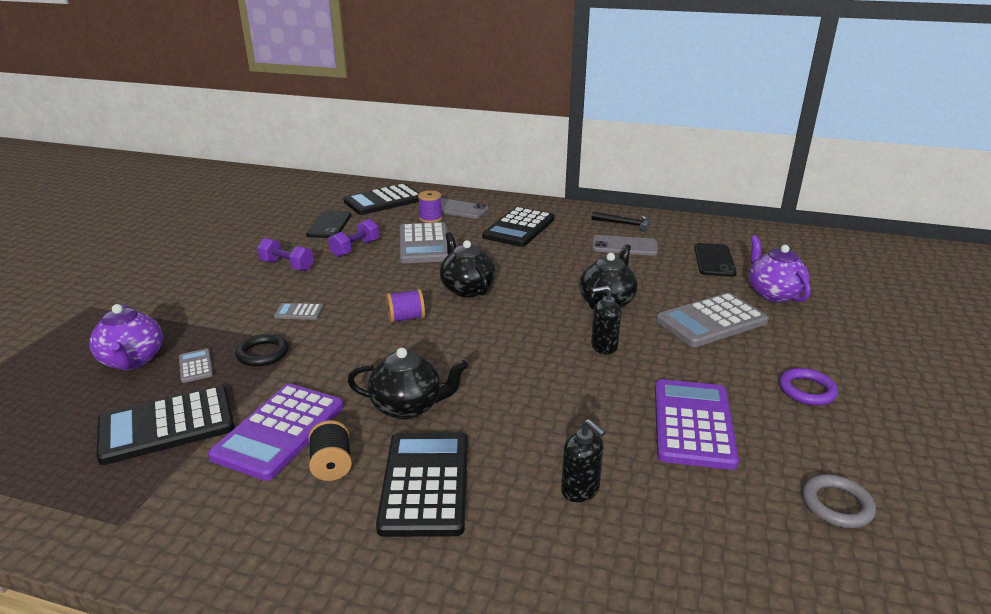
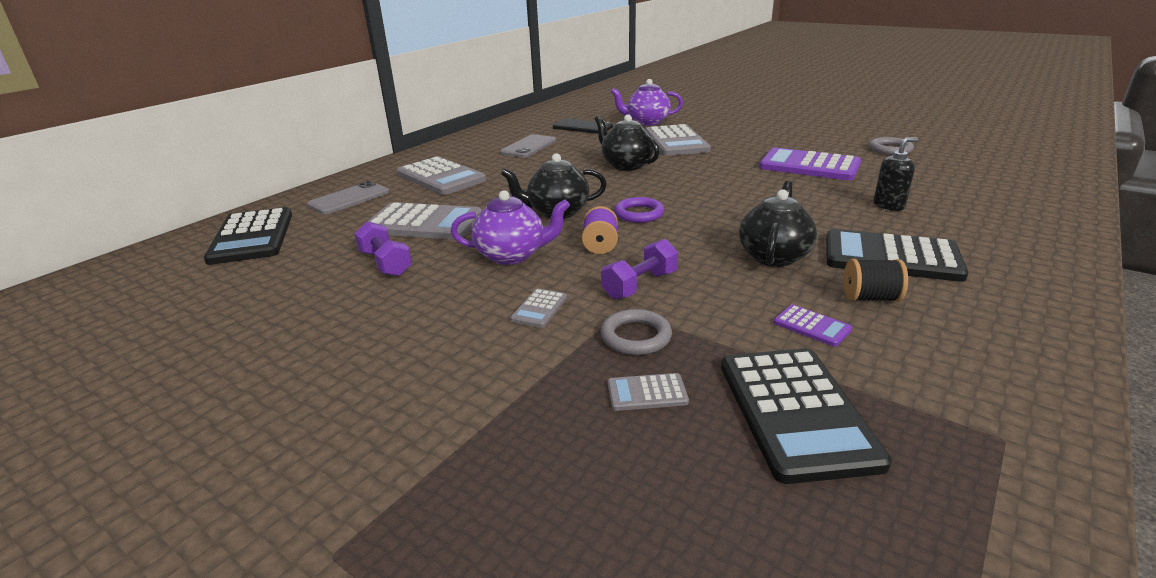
camera: 70 degrees left, 0 degrees up
purple teapot [89,304,163,370] -> purple teapot moved to [451,190,570,265]
purple calculator [208,384,344,481] -> purple calculator [774,305,852,347], size x0.45
black ring [235,334,289,366] -> grey ring [600,309,672,355]
purple dumbbell [257,238,314,271] -> purple dumbbell moved to [601,239,678,300]
black phone [306,211,351,238] -> none
purple spool [418,190,442,223] -> none
black calculator [482,207,555,247] -> grey calculator [396,156,486,195]
black soap dispenser [591,286,621,354] -> none
black hammer [592,211,650,232] -> none
purple ring [779,368,838,405] -> purple ring moved to [614,197,664,223]

